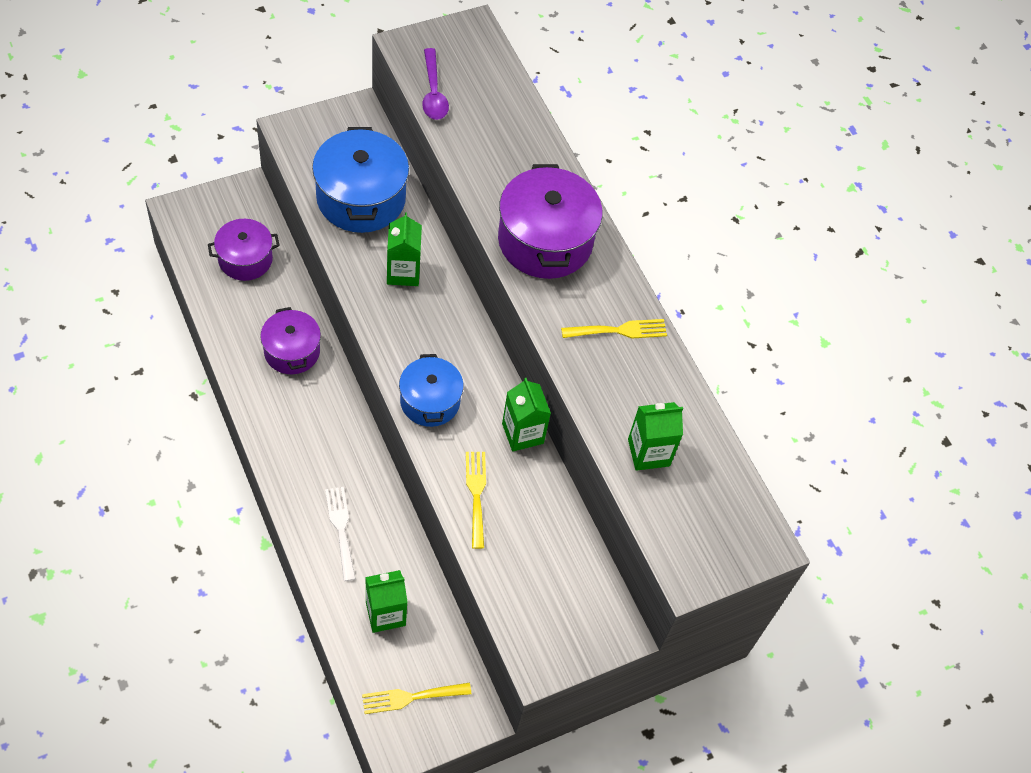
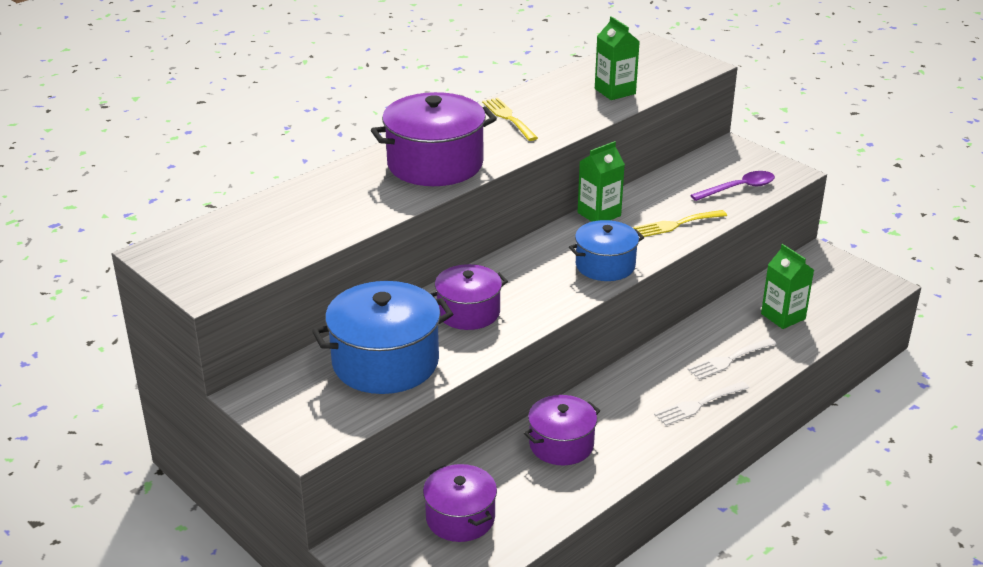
camera: 100 degrees left, 25 degrees down
yellow fork [362,683,471,714] -> none
green carton [387,213,422,286] -> purple pot [431,264,508,330]
purple spoon [422,48,449,120] -> purple spoon moved to [690,171,775,201]
none -> white fork [654,381,749,426]

